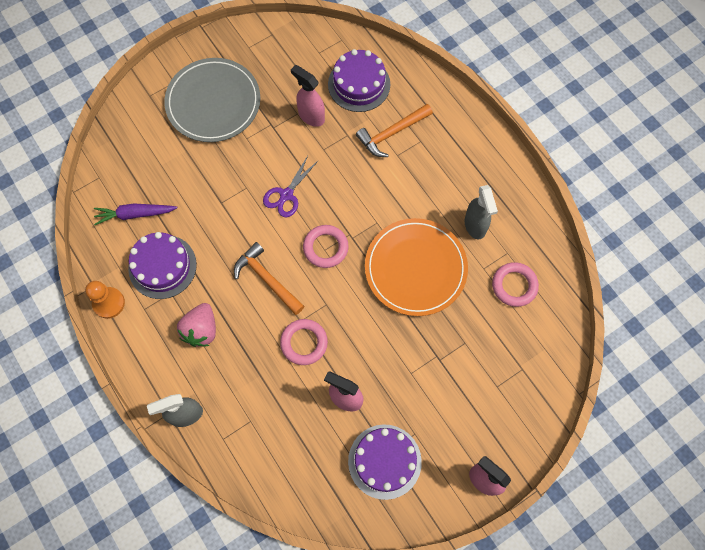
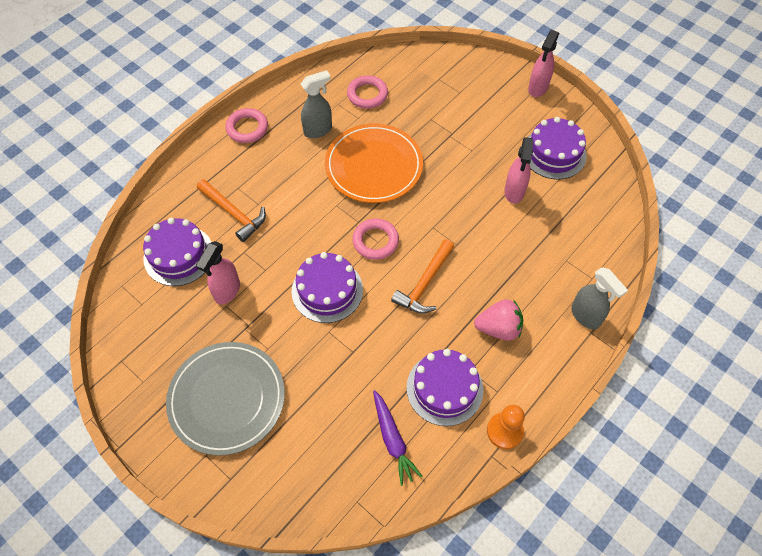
camera: 105 degrees left, 10 degrees down
purple scissors [263,156,319,217] -> purple cake [292,252,363,323]
pink ring [280,319,328,365] -> pink ring moved to [225,108,268,143]

